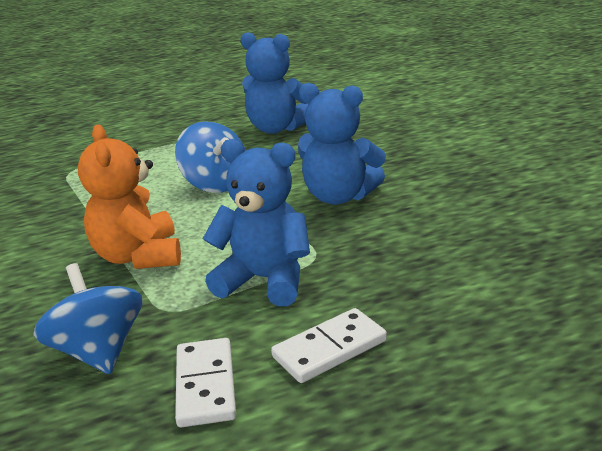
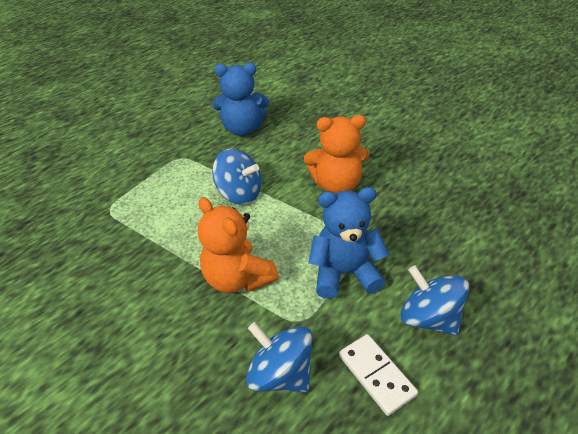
camera: 25 degrees left, 15 degrees up
white domino [271,308,387,383] -> blue spinning top [400,266,469,335]
blue teddy bear [298,83,386,205] -> orange teddy bear [304,115,369,193]

